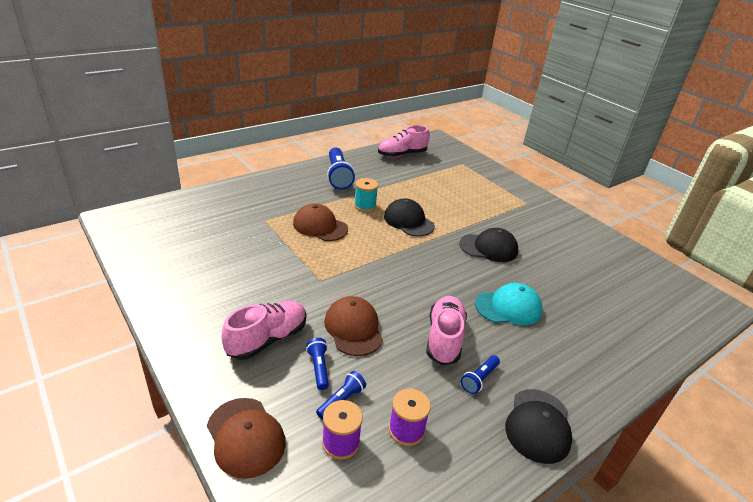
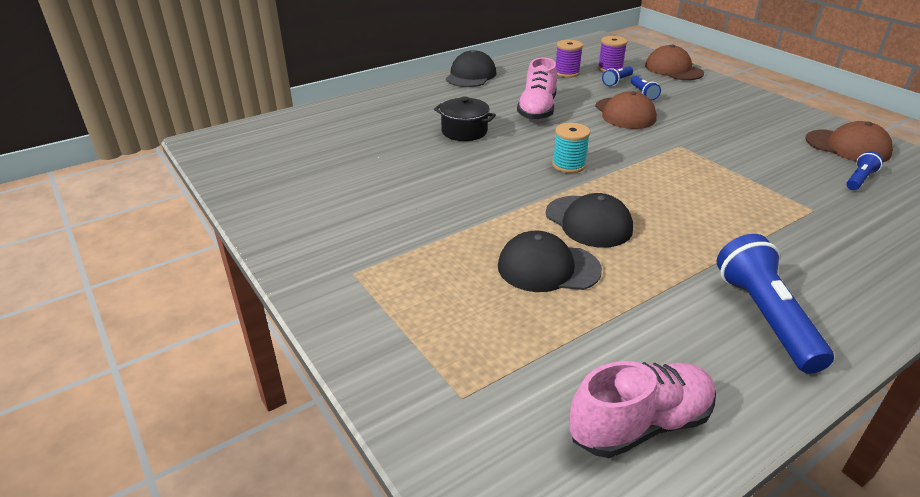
camera: 175 degrees left, 0 degrees up
pink shoe [221,301,306,360] -> none
brown cap [293,203,348,241] -> brown cap moved to [805,121,893,162]
turquoise spool [354,178,378,212] -> turquoise spool moved to [552,123,590,173]
black cap [459,228,518,262] -> black cap moved to [498,231,602,292]
blue flashlight [461,355,500,394] -> blue flashlight moved to [846,151,883,190]
turquoise cap [475,283,542,325] -> black pot [434,97,496,141]

